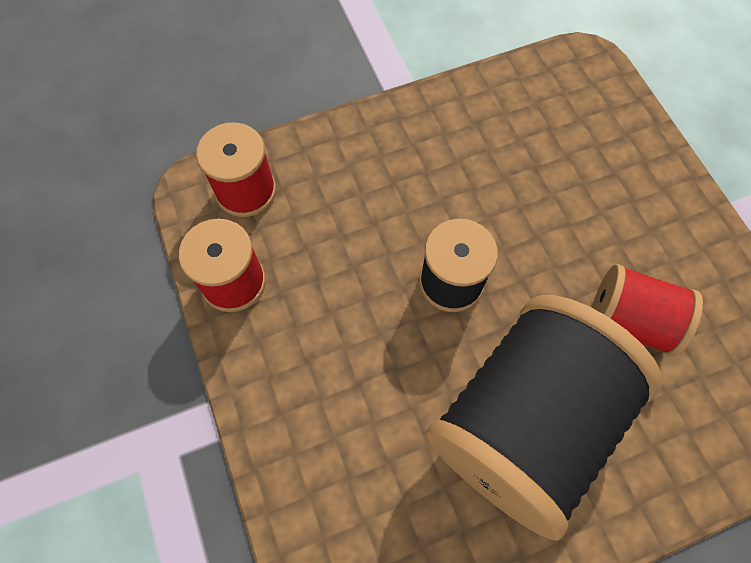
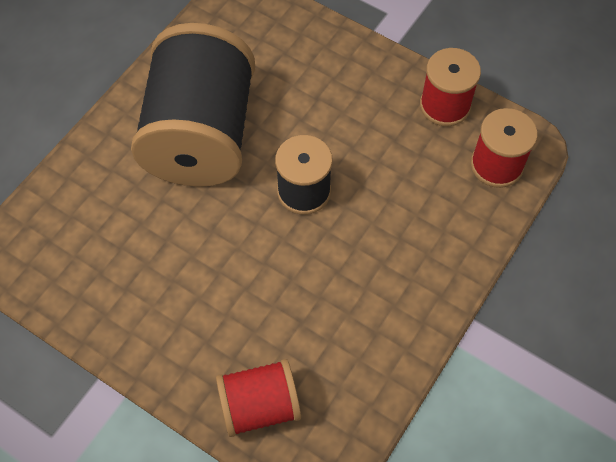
camera: 145 degrees right, 5 degrees down
red spool [592,264,703,356] -> red spool moved to [216,359,301,437]

